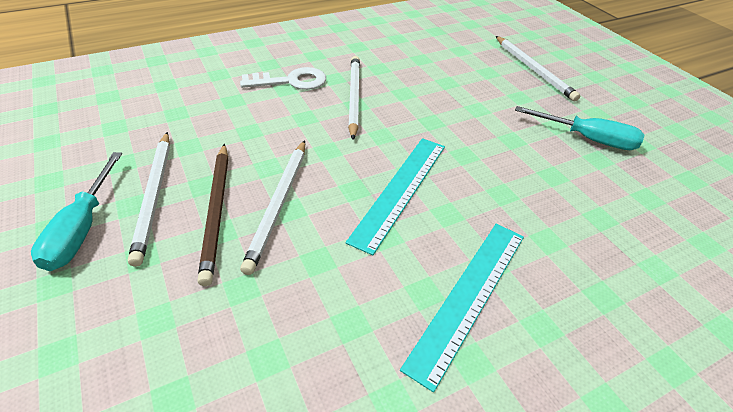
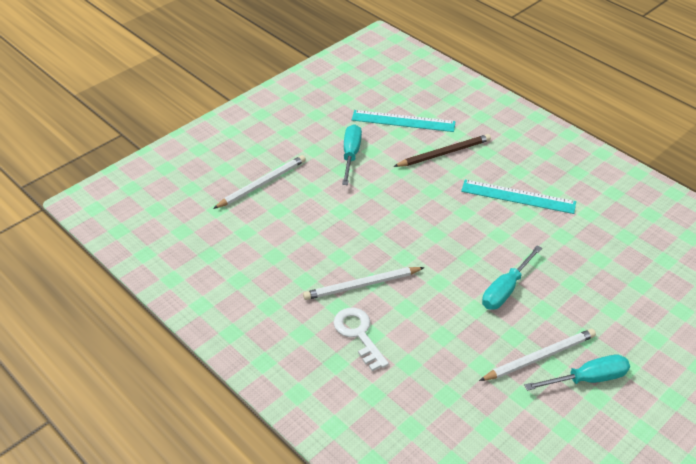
camera: 105 degrees left, 0 degrees up
brown pencil [197,144,228,286] -> brown pencil moved to [393,134,491,167]
white pencil [240,140,305,275] -> turquoise screwdriver [482,246,542,310]
turquoise ruler [346,138,445,255] -> turquoise ruler moved to [352,110,456,132]

